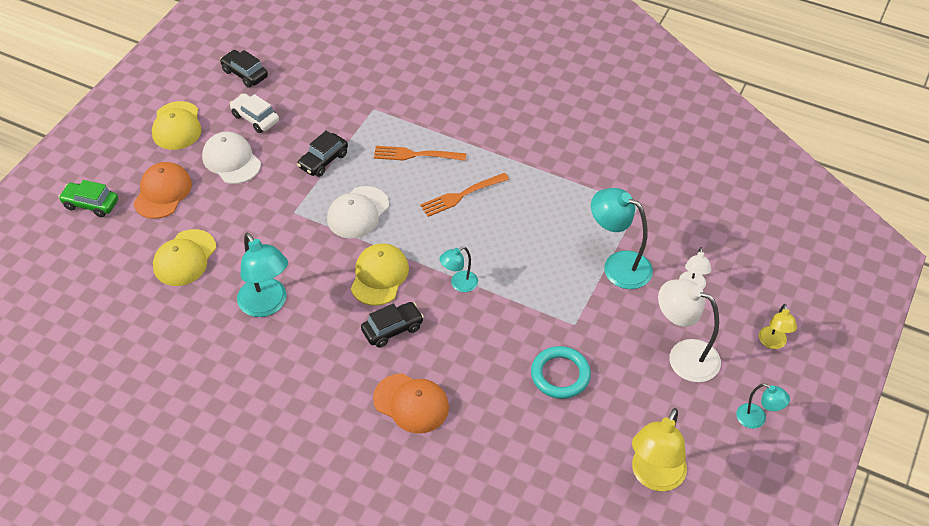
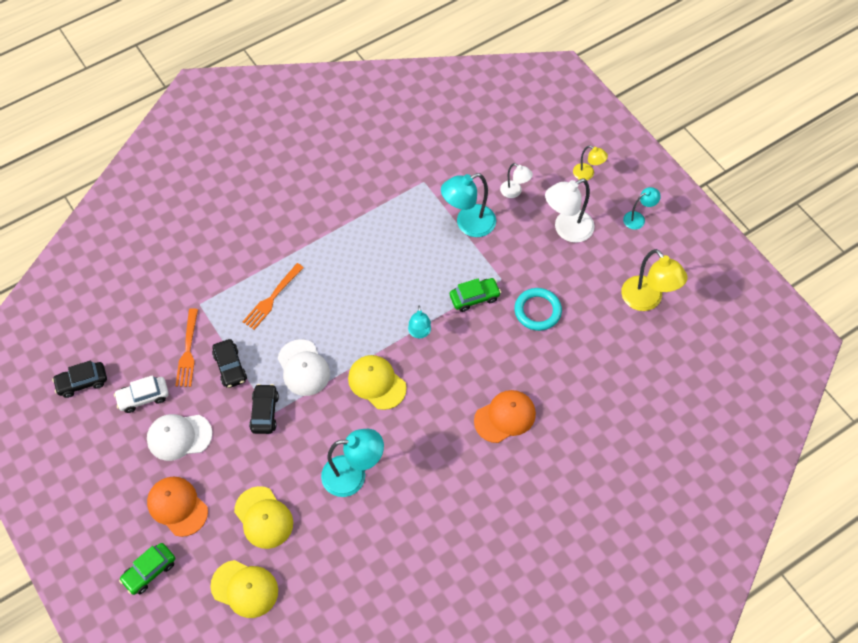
camera: 60 degrees left, 10 degrees up
yellow cap [152,101,202,150] -> yellow cap moved to [210,560,278,618]
black car [361,302,424,347] -> black car moved to [249,384,279,434]
orange fork [420,173,509,217] -> orange fork moved to [176,308,198,387]
none -> green car [450,278,501,312]

